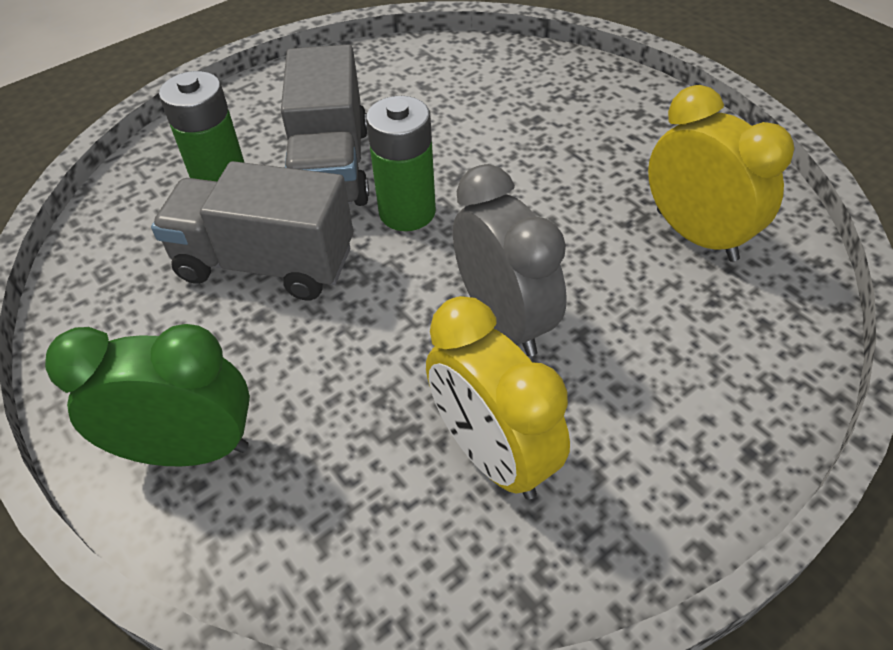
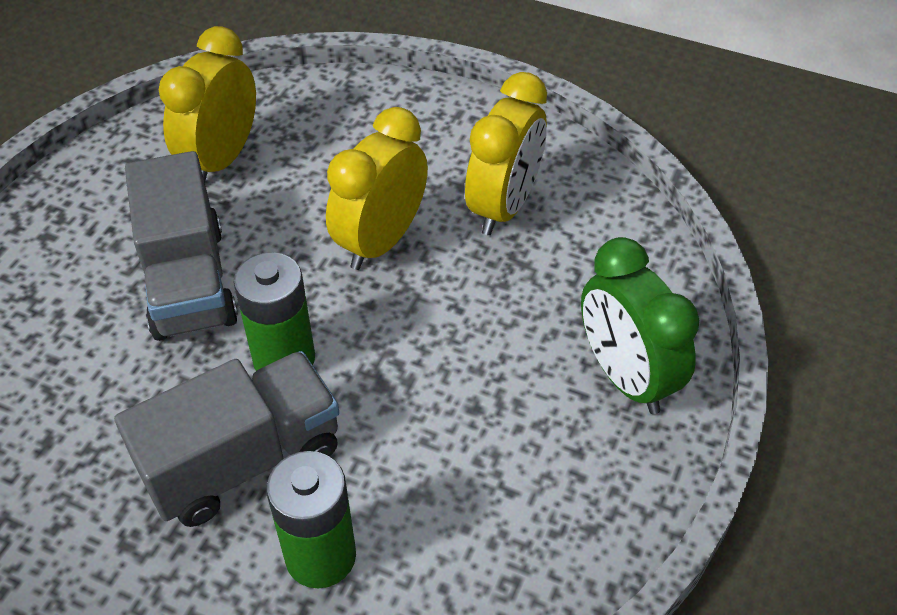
camera: 120 degrees left, 0 degrees up
grey truck [151,161,353,300] -> grey truck moved to [125,151,238,341]
grey clock [453,164,567,357] -> yellow clock [326,107,428,270]

